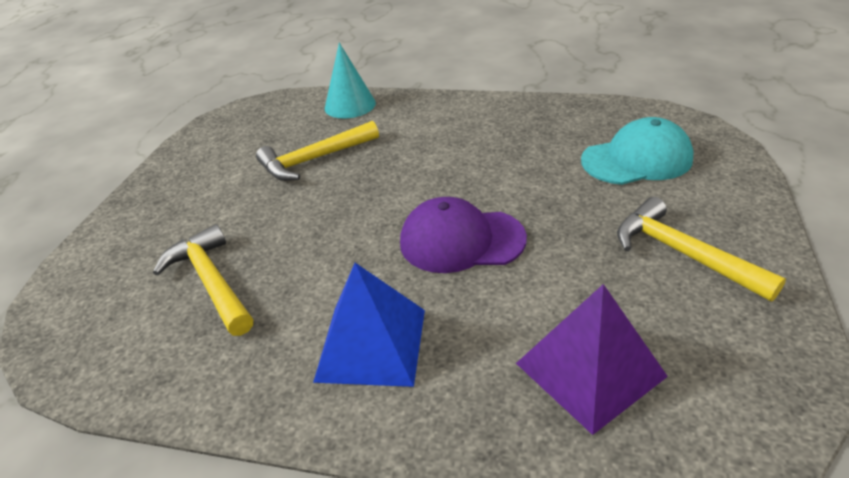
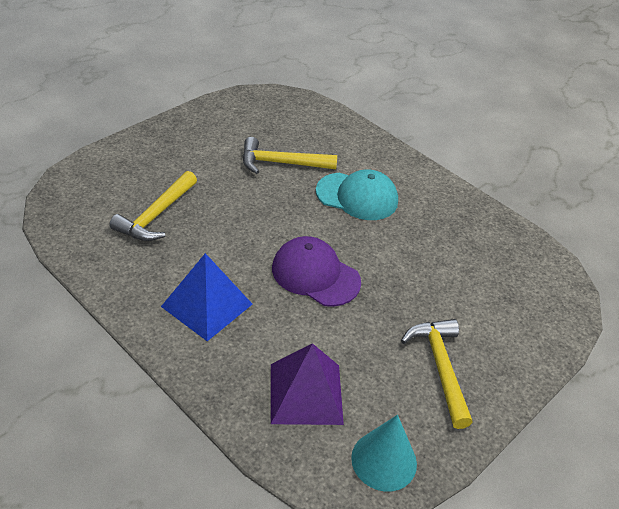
camera: 25 degrees right, 5 degrees up
yellow hammer [153,224,253,336] -> yellow hammer turned 150 degrees counterclockwise [110,171,197,241]
turquoise cone [325,43,376,119] -> turquoise cone moved to [351,415,417,492]
turquoise cap [581,117,694,185] -> turquoise cap moved to [316,169,398,220]

